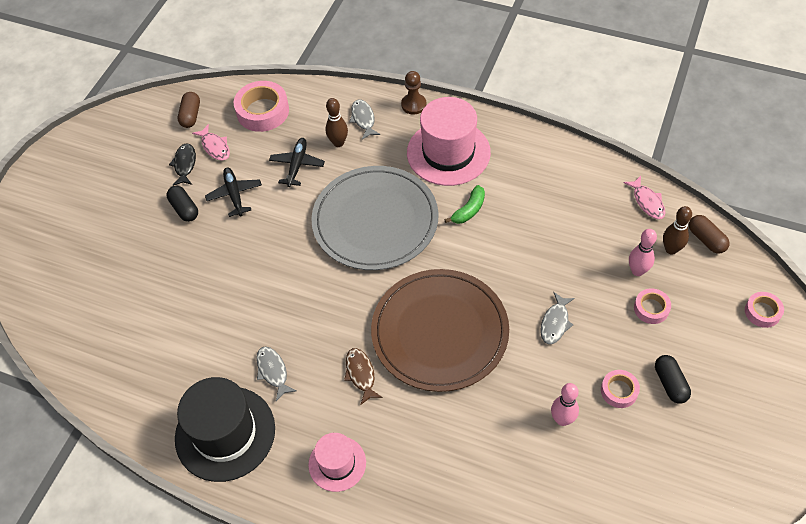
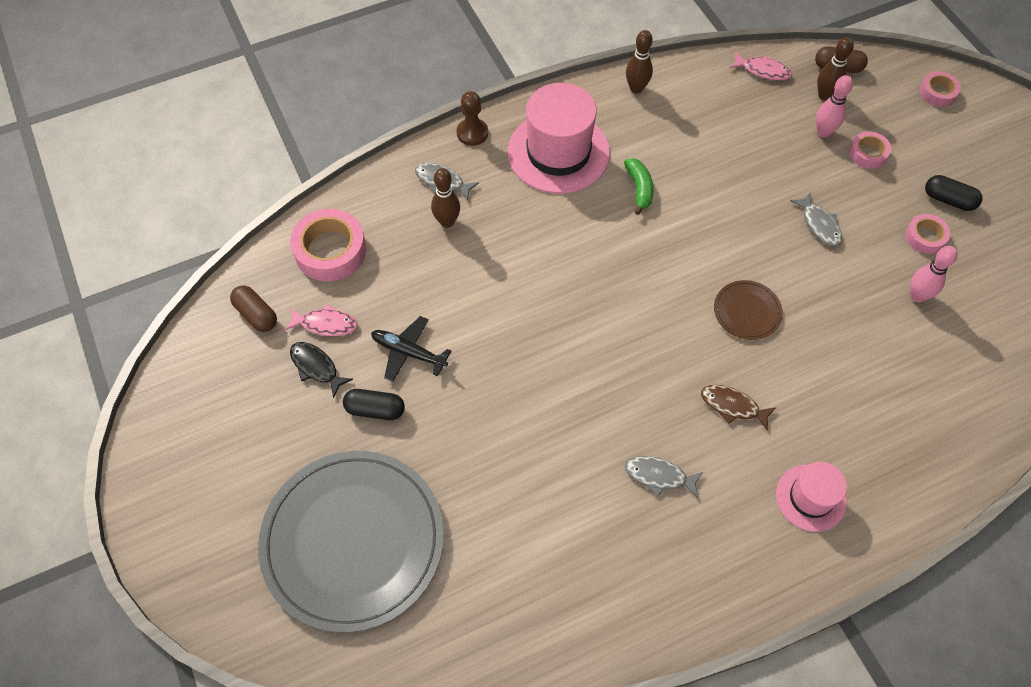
camera: 50 degrees left, 5 degrees up
black hat [175,377,275,482] -> none
black plane [269,138,325,187] -> none
grey plate [311,166,438,270] -> grey plate moved to [258,451,444,633]
brown plate [371,269,509,392] -> brown plate [714,280,783,340], size x0.42
none -> brown bowling pin [626,30,653,94]

